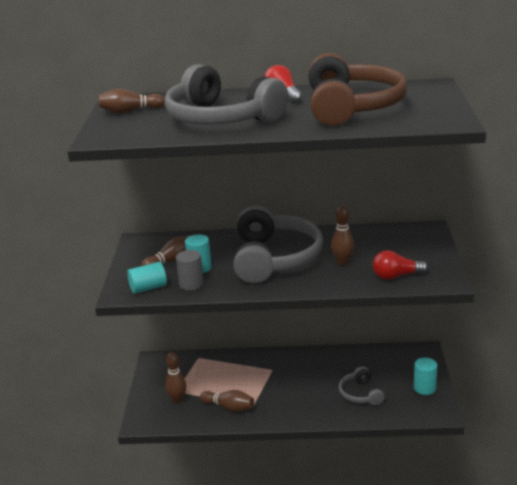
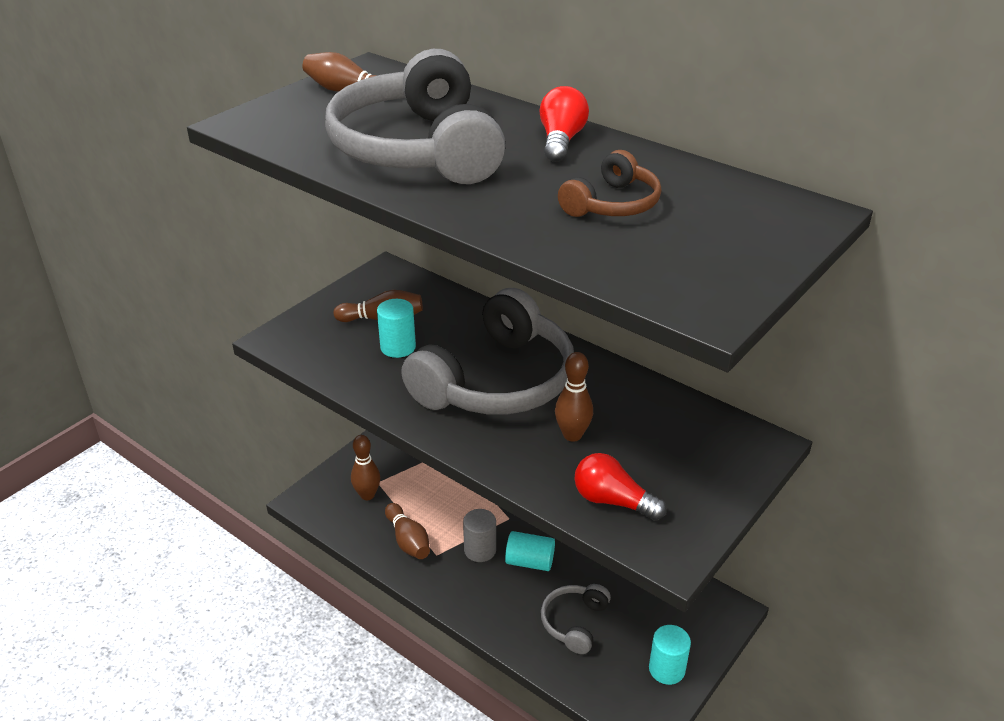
camera: 35 degrees right, 10 degrees up
turquoise cylinder [127,262,167,294] -> turquoise cylinder moved to [505,531,555,571]
grey cylinder [176,250,204,291] -> grey cylinder moved to [463,509,496,562]
brown headphones [308,53,407,126] -> brown headphones [558,150,661,217], size x0.48

